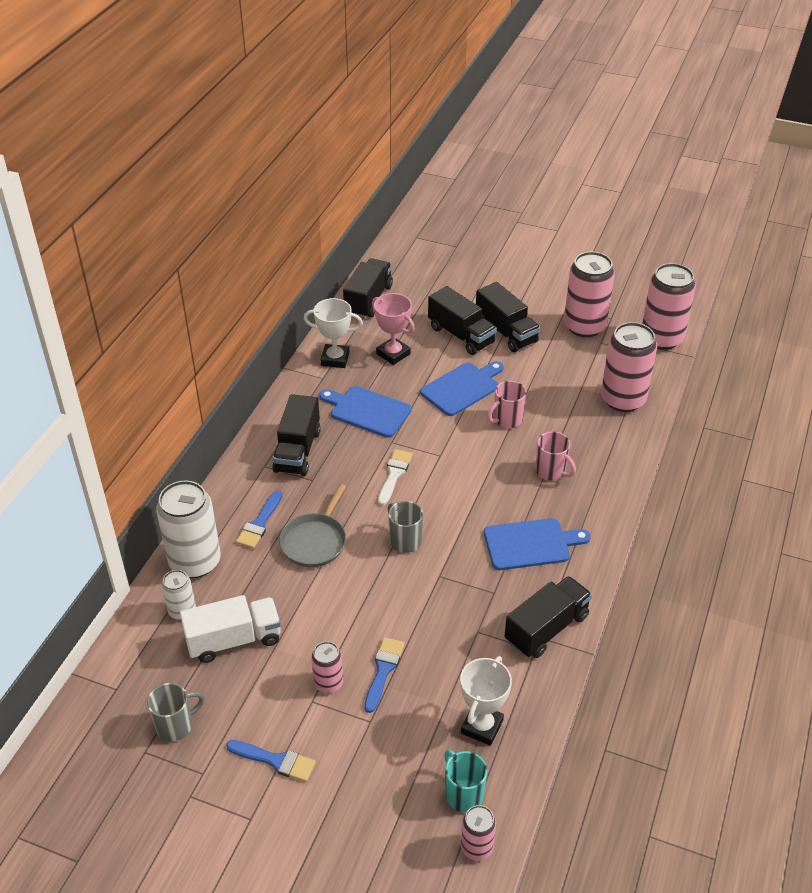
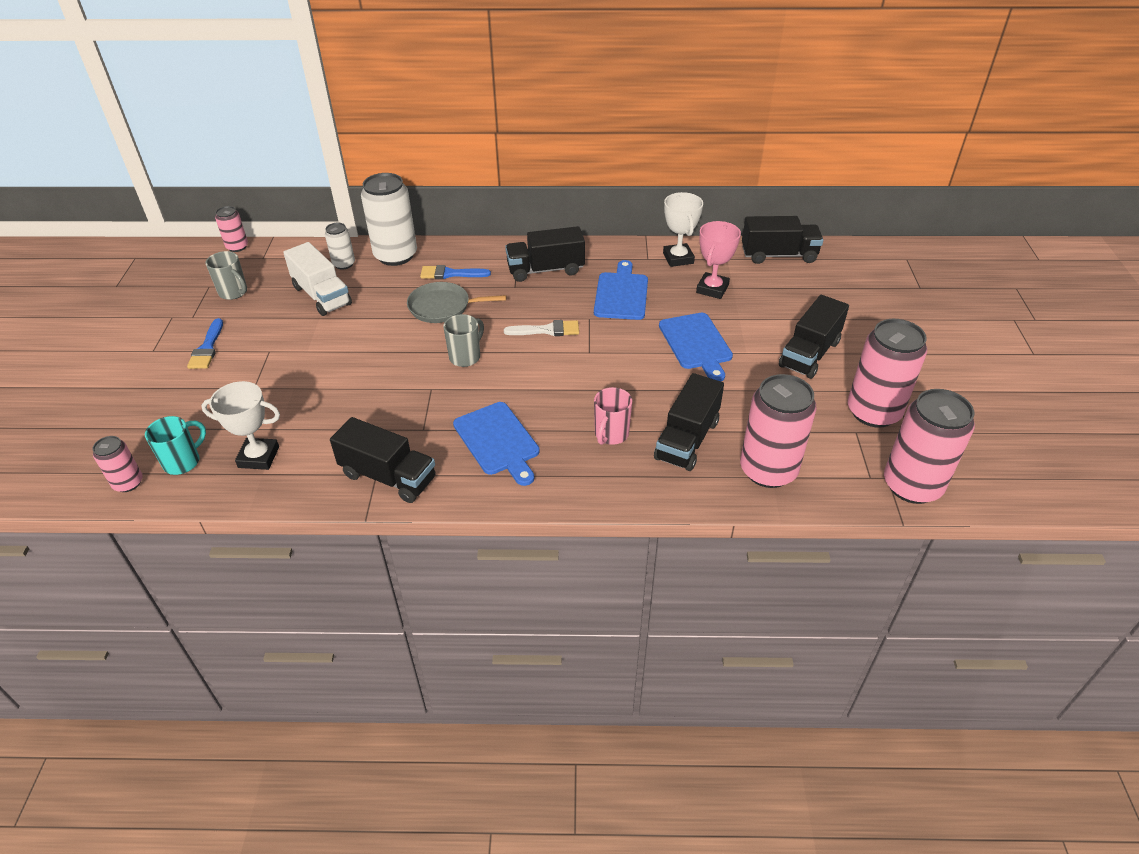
camera: 70 degrees right, 0 degrees up
pink can [311,641,343,693] -> pink can moved to [215,206,248,252]
blue brush [364,637,405,713] -> none
blue cutting board [420,361,504,416] -> blue cutting board turned 45 degrees clockwise [659,313,733,381]
black truck [428,286,497,355] -> black truck moved to [654,373,724,471]
pink mug [487,381,527,428] -> none

